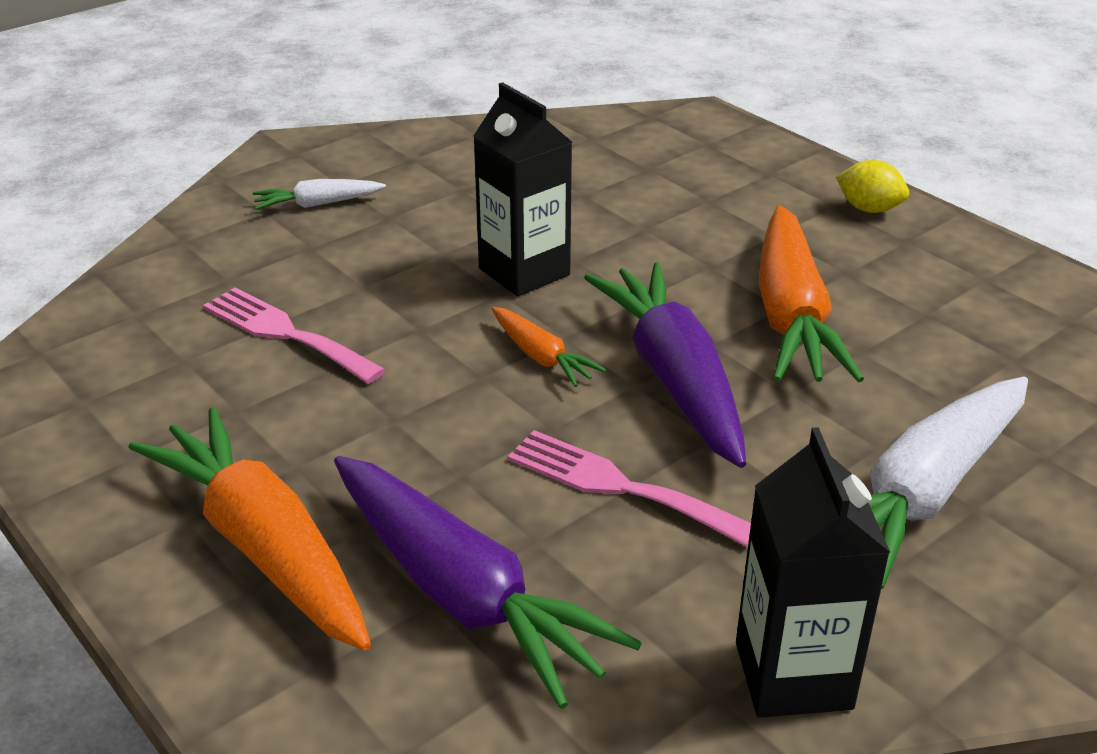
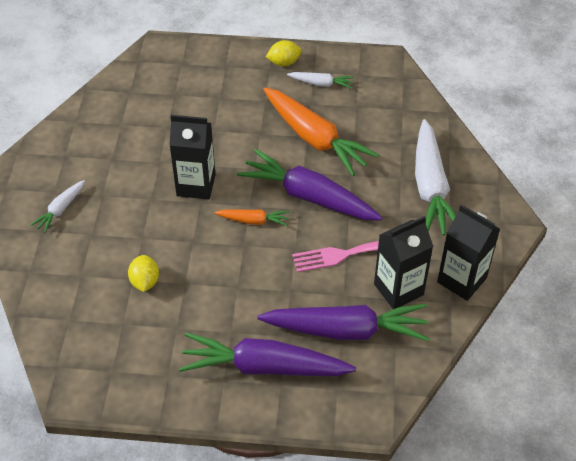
camera: 45 degrees left, 15 degrees up
orange carrot [129,407,371,651] -> purple carrot [179,333,356,376]
pink fork [203,288,386,384] -> yellow lemon [128,255,159,292]
none -> white carrot [287,72,354,89]
none -> black carton [374,216,434,309]

